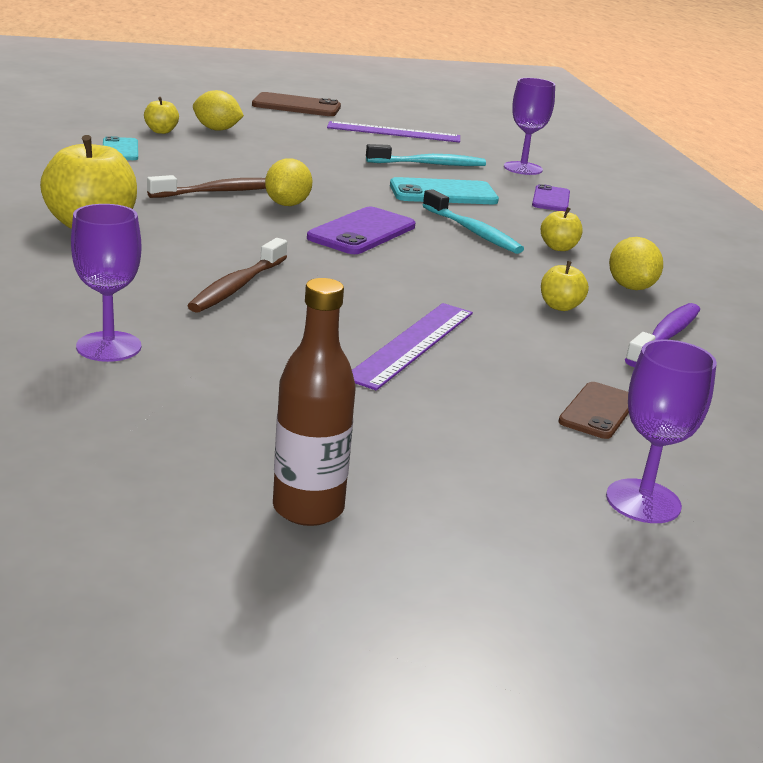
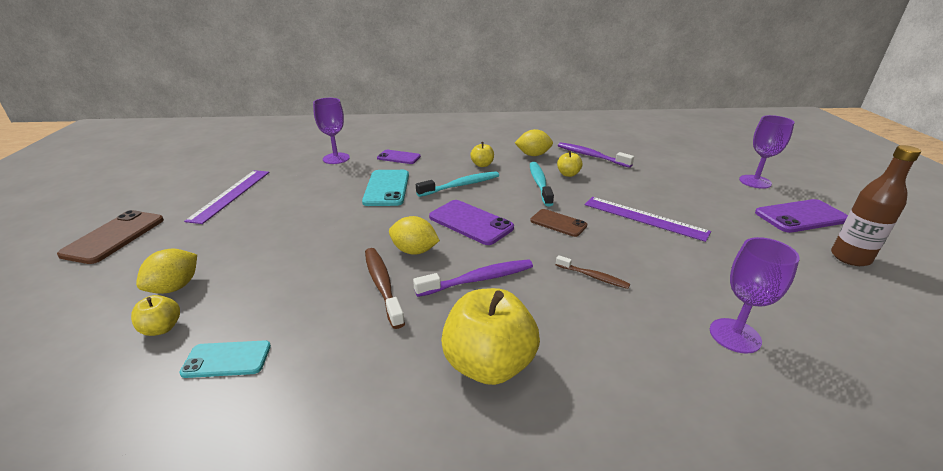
camera: 80 degrees left, 5 degrees up
brown toothbrush [187,238,287,313] -> brown toothbrush [556,255,630,289], size x0.61
turquoise toothbrush [366,144,486,166] -> turquoise toothbrush moved to [530,162,554,206]
brown phone [558,382,629,439] -> brown phone moved to [530,209,587,237]
none -> purple toothbrush [413,259,533,297]
none -> purple phone [755,199,848,233]

